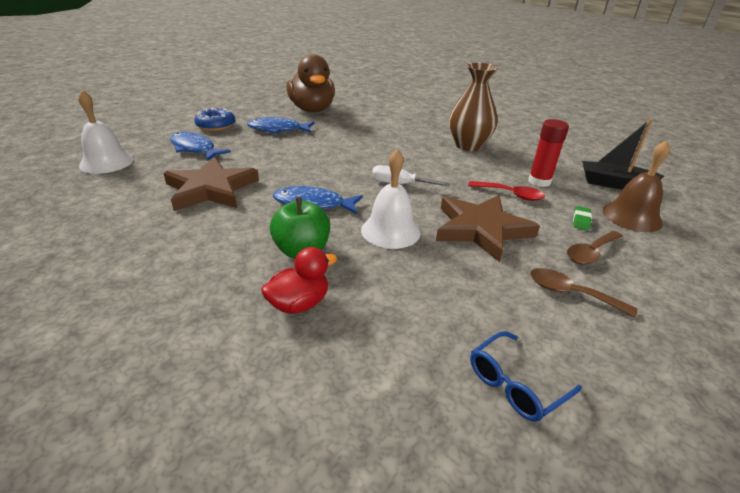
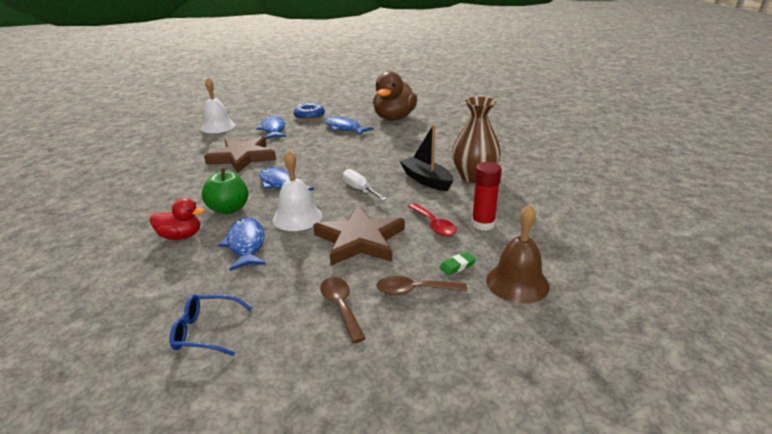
camera: 40 degrees right, 5 degrees down
black boat [582,119,664,189] -> black boat moved to [400,124,453,191]
none -> blue fish [219,218,266,271]

